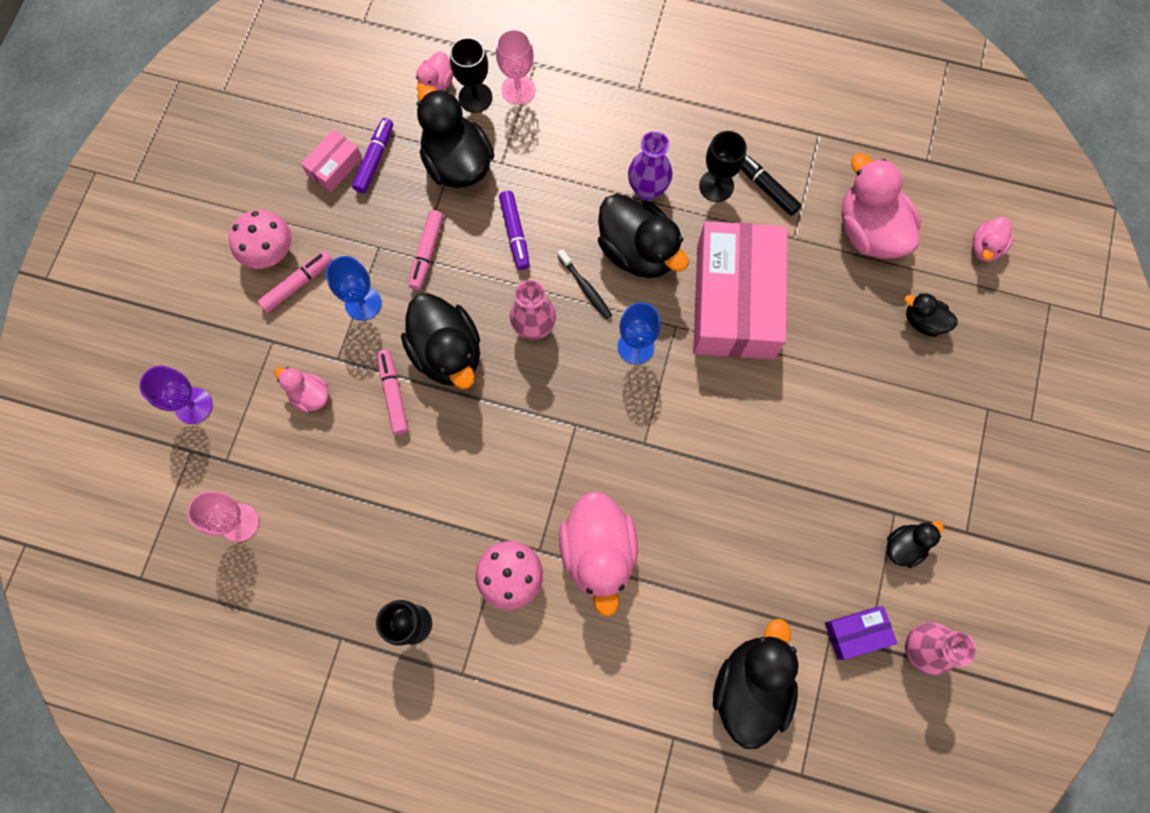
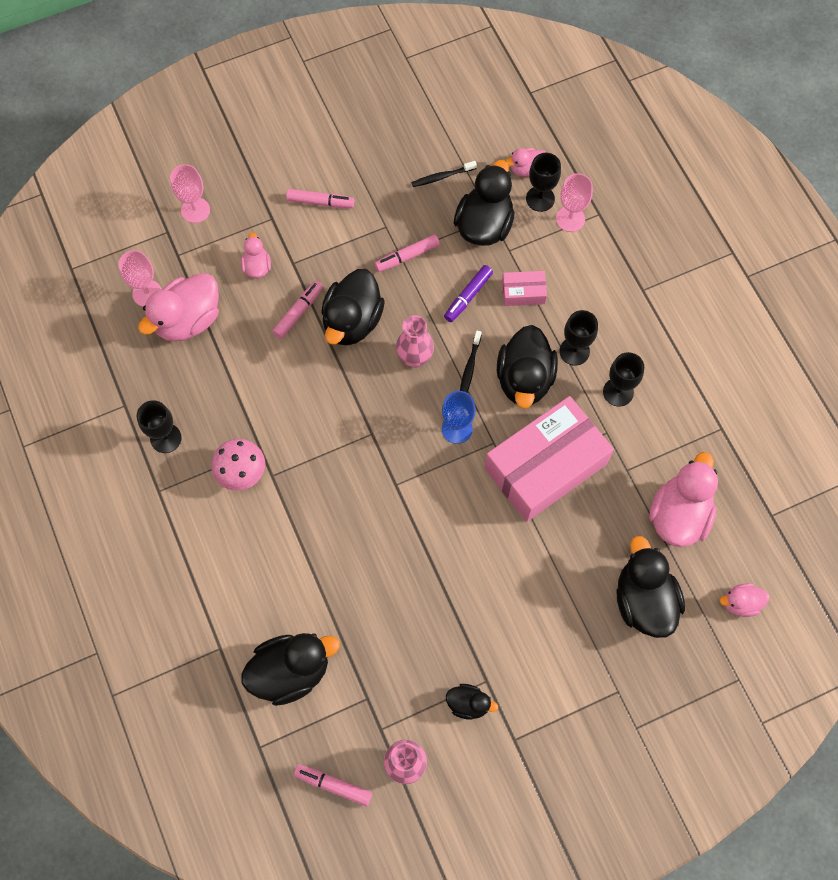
camera: 50 degrees right, 5 degrees down
purple goblet [139,365,213,424] -> pink goblet [170,164,210,223]
pink mushroom [229,210,292,269] -> none
pink box [301,129,362,192] -> pink box moved to [502,271,547,306]
blue goblet [326,256,381,321] -> none
purple marker [352,118,393,193] -> black toothbrush [411,161,477,187]
pink duck [559,491,638,617] -> pink duck moved to [138,273,219,342]
purple vase [628,131,672,201] -> black goblet [560,310,598,366]
black marker [741,155,801,216] -> none
purple box [825,606,897,660] -> none
black duck [905,293,958,337] -> black duck [617,536,685,638], size x1.94
none -> pink marker [294,764,372,806]

